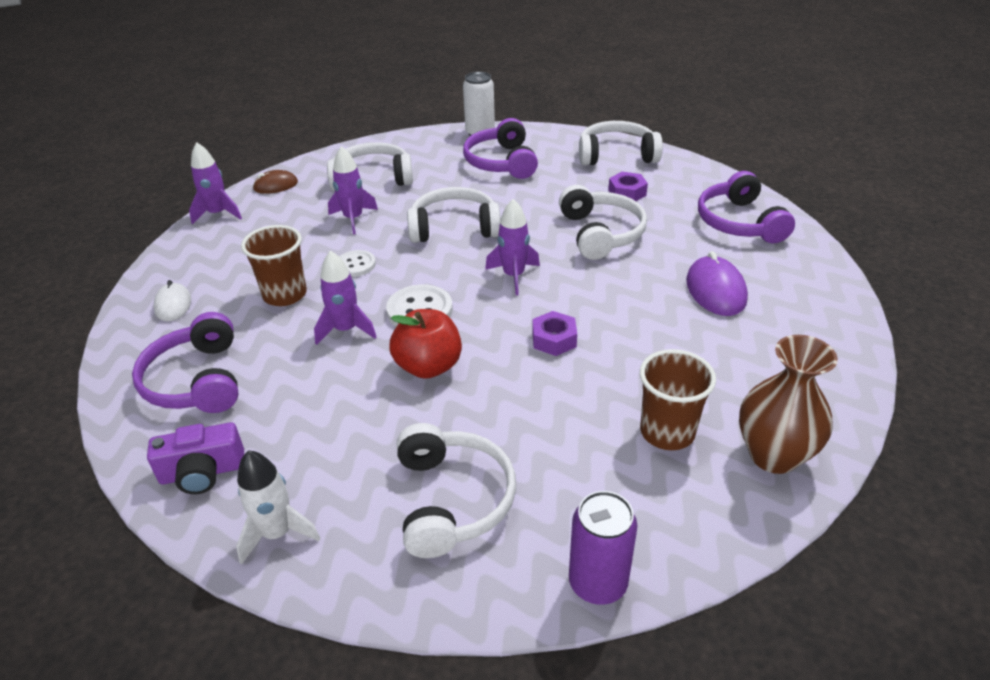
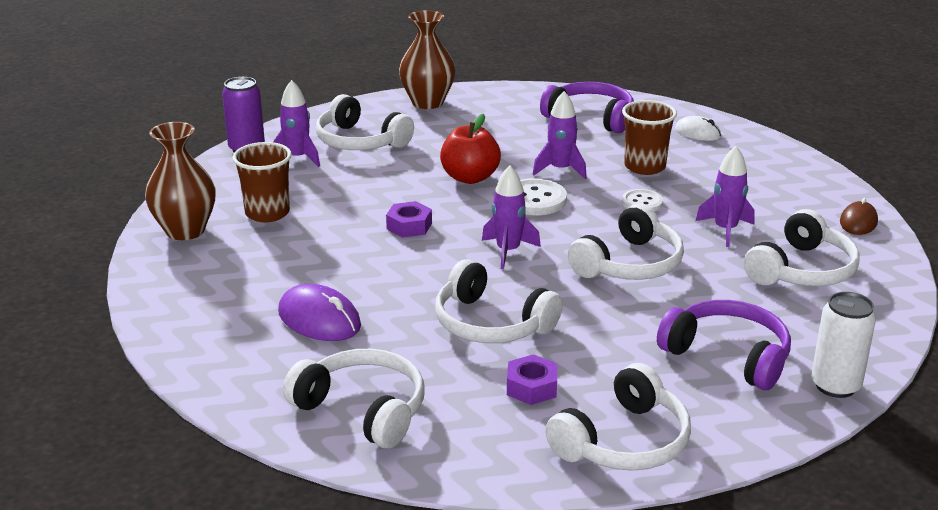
camera: 135 degrees right, 10 degrees down
purple camera [147,422,244,494] -> none
purple rocket [189,142,242,224] -> purple rocket moved to [273,80,320,167]
white rocket [236,450,320,564] -> brown vase [399,10,455,109]
purple headphones [698,171,795,243] -> white headphones [283,349,425,449]

